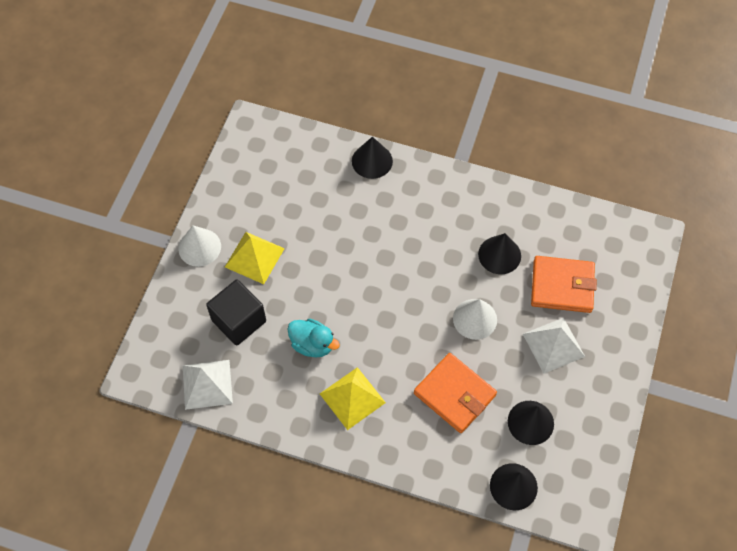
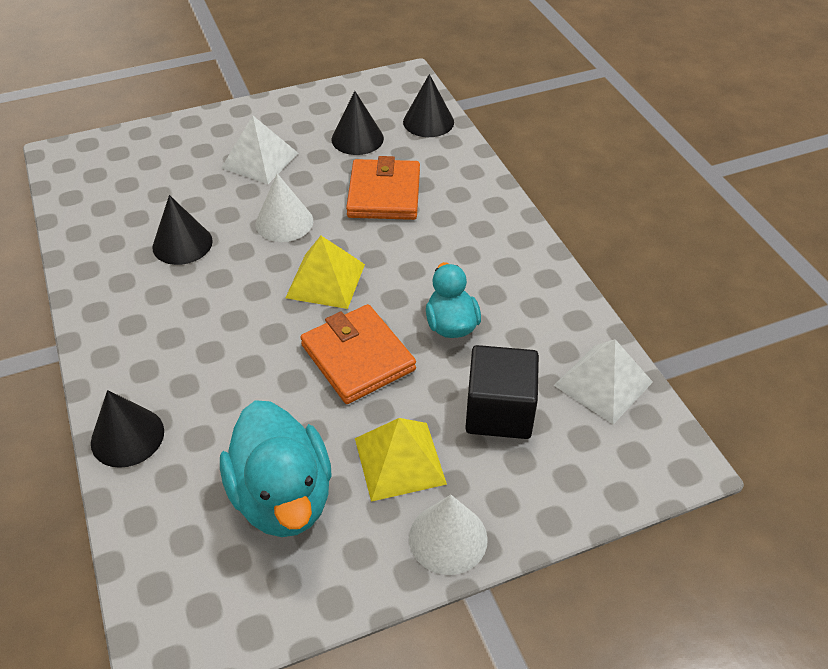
camera: 130 degrees left, 15 degrees down
yellow pyramid [320,367,386,430] -> yellow pyramid moved to [285,236,365,309]
orange wallet [531,256,597,313] -> orange wallet moved to [300,304,416,404]
none -> turquoise duck [220,400,332,537]

